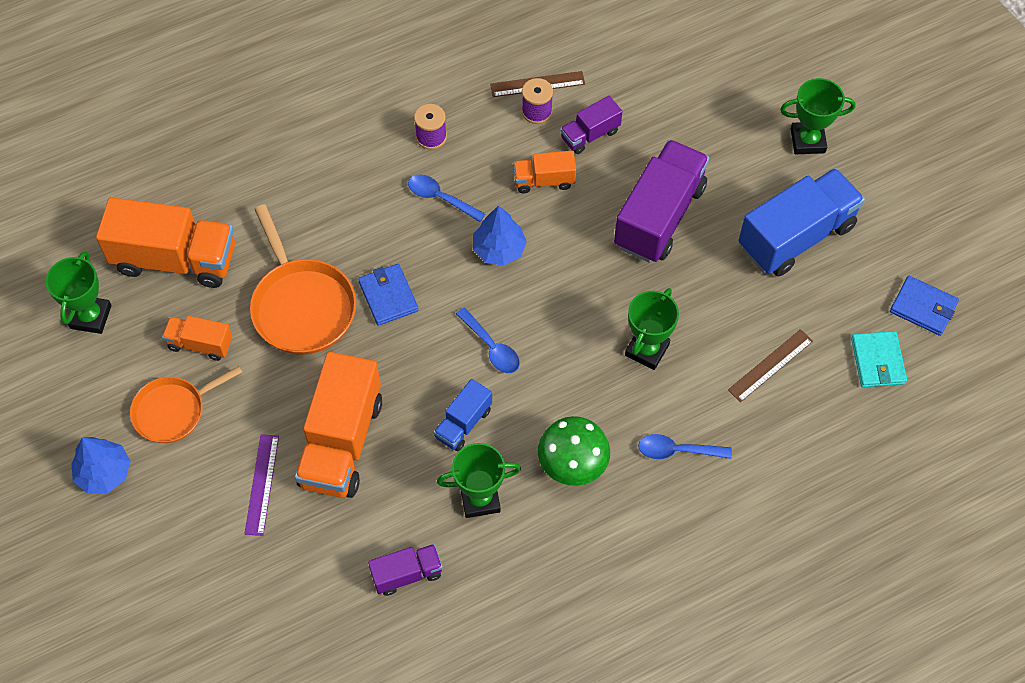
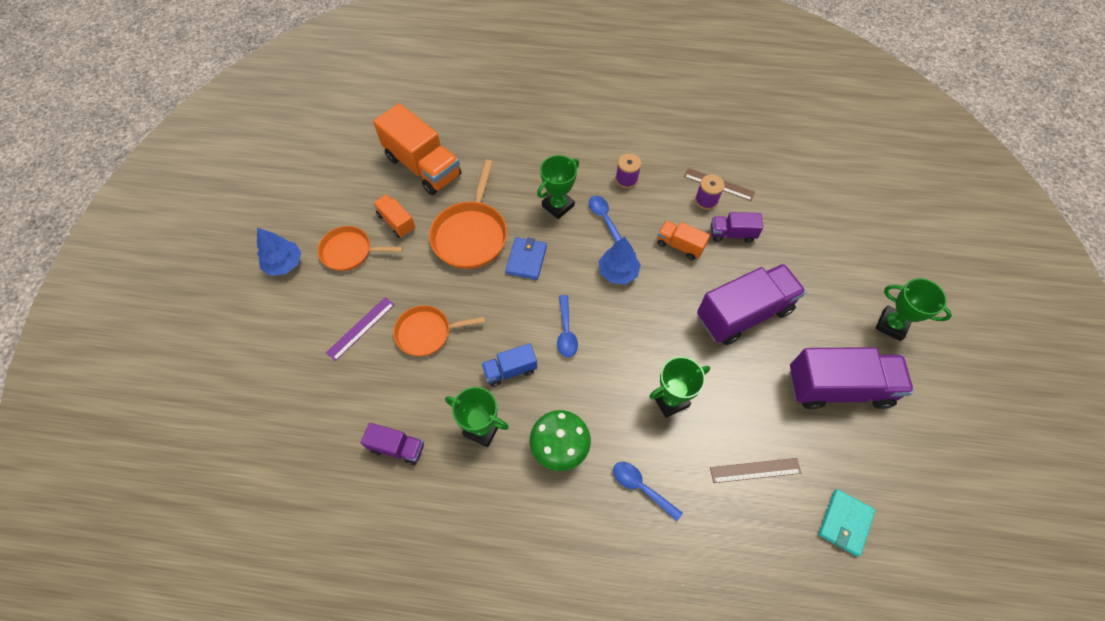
camera: 35 degrees right, 0 degrees up
green trophy [46,251,111,334] -> green trophy moved to [537,155,579,219]
orange truck [295,352,382,498] -> orange pan [393,305,485,356]
blue truck [738,168,865,277] -> purple truck [789,347,914,409]
blue wallet [890,276,959,336] -> none

